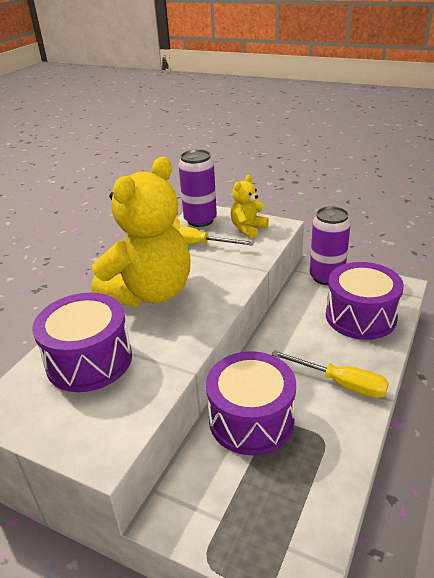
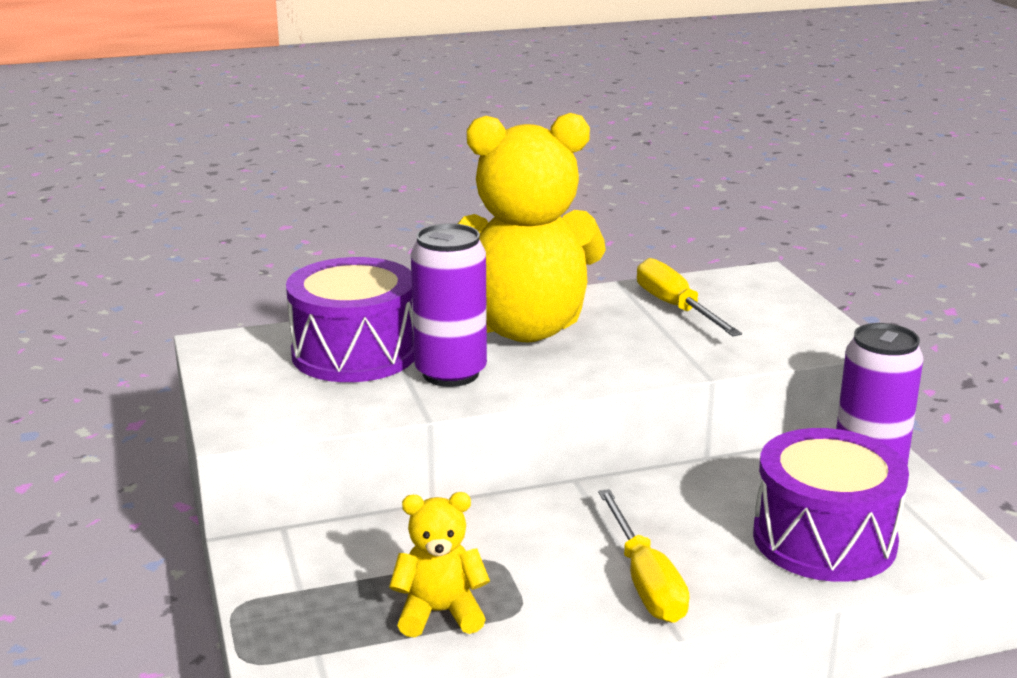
camera: 45 degrees right, 10 degrees down
purple can [179,149,217,227] -> purple can moved to [411,223,487,387]
purple drum [206,351,296,455] -> none
yellow teddy bear [231,175,269,238] -> yellow teddy bear moved to [389,492,490,637]

